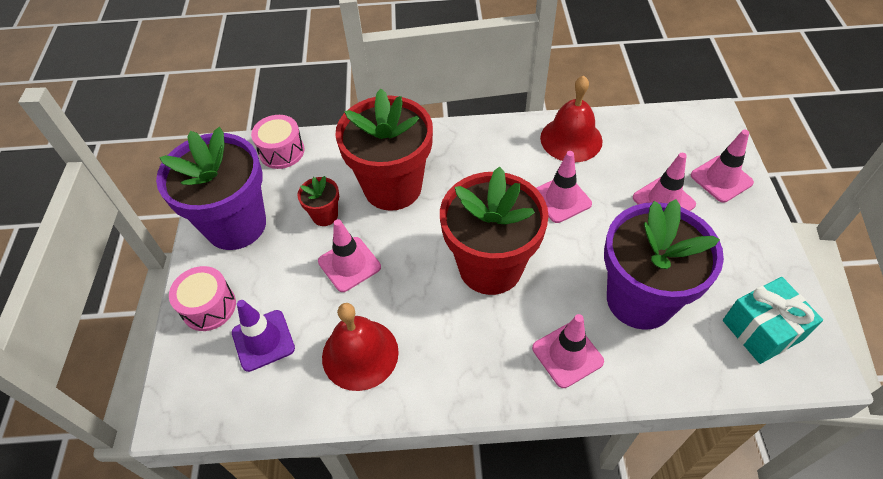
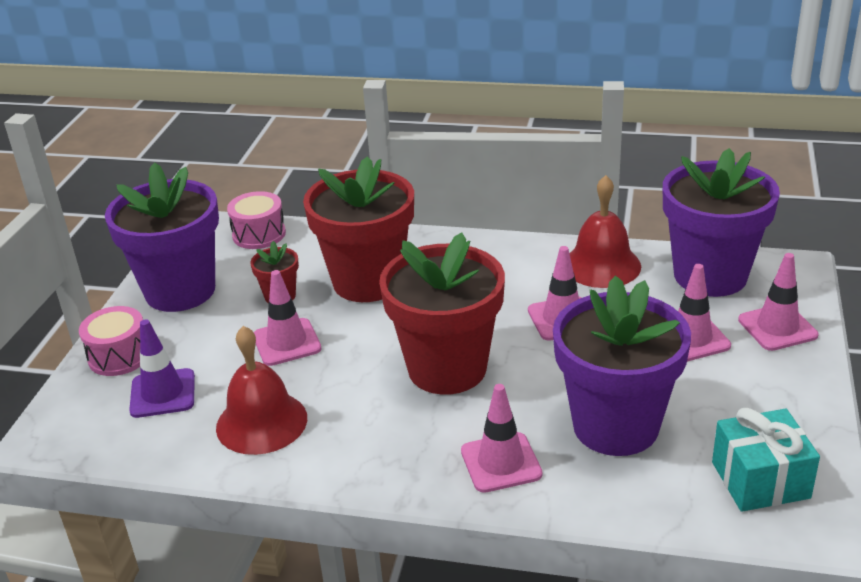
camera: 15 degrees right, 20 degrees down
none -> purple flower pot [663,148,780,297]

